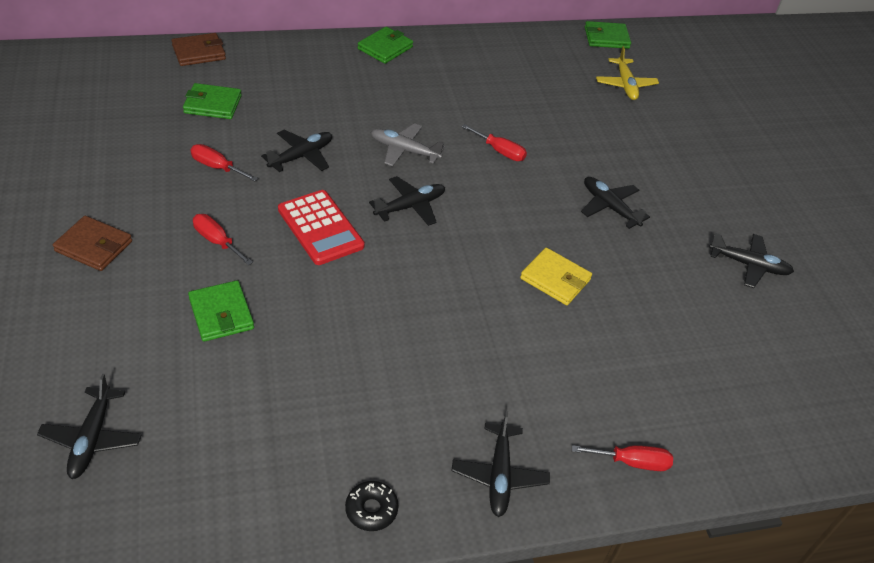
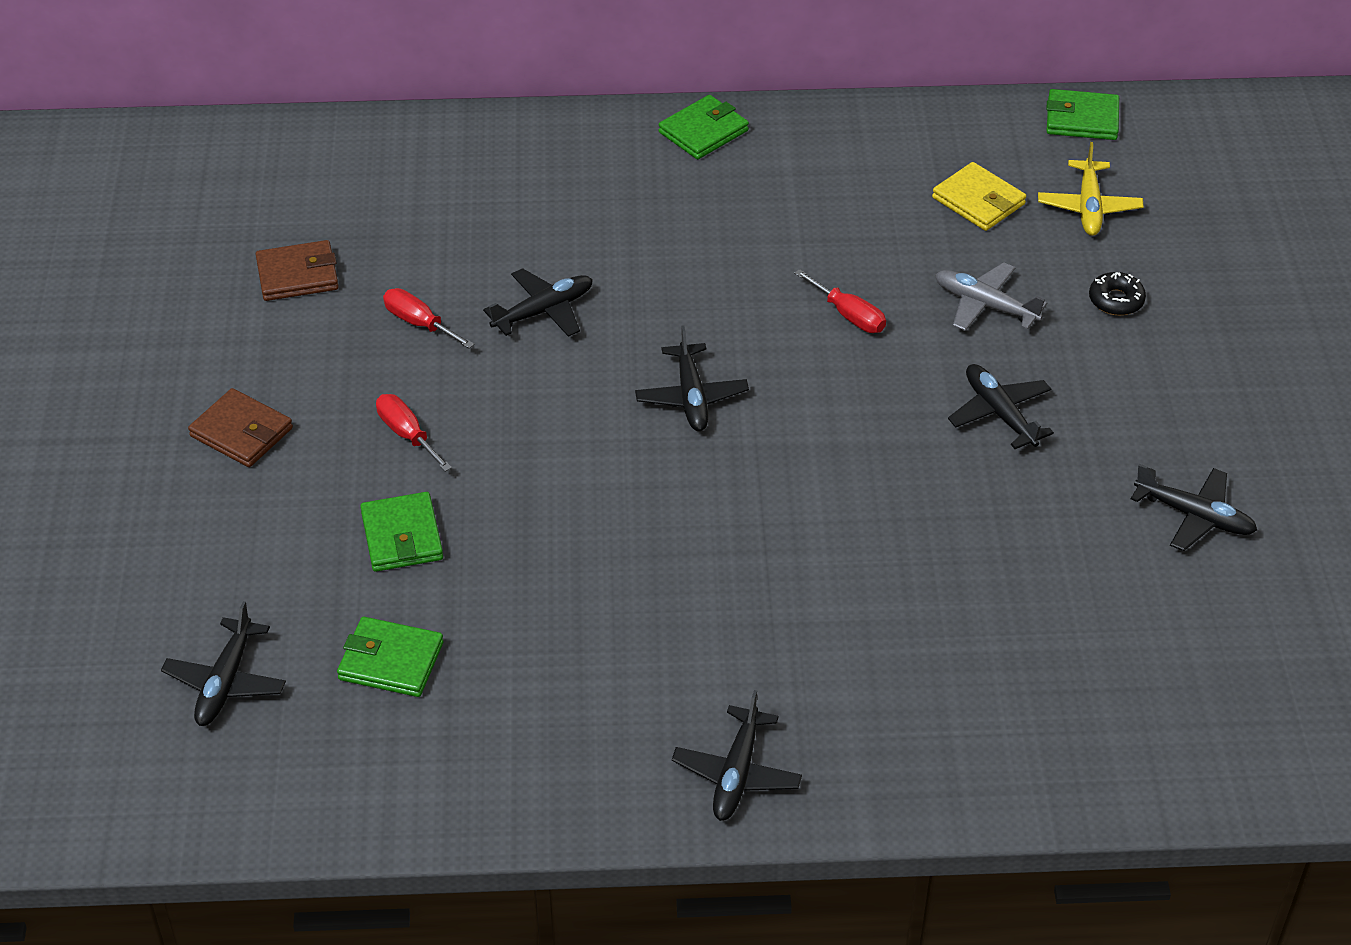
camera: 15 degrees right, 0 degrees up
brown wallet [172,33,226,66] -> brown wallet moved to [256,240,339,301]
green wallet [183,83,242,119] -> green wallet moved to [337,617,444,697]
red calculator [278,190,365,265] -> none
black donut [345,481,399,531] -> black donut moved to [1089,272,1146,315]
black plane [369,176,445,226] -> black plane turned 105 degrees clockwise [635,325,749,431]
grey plane [371,123,445,166] -> grey plane moved to [935,262,1047,331]
yellow wallet [520,248,592,305] -> yellow wallet moved to [932,162,1026,231]
red screwdriver [572,445,673,471] -> none

